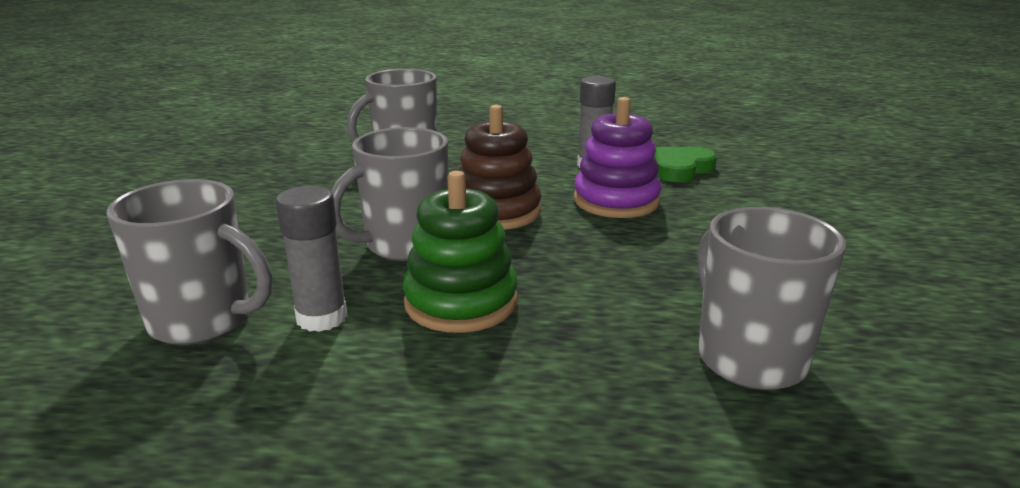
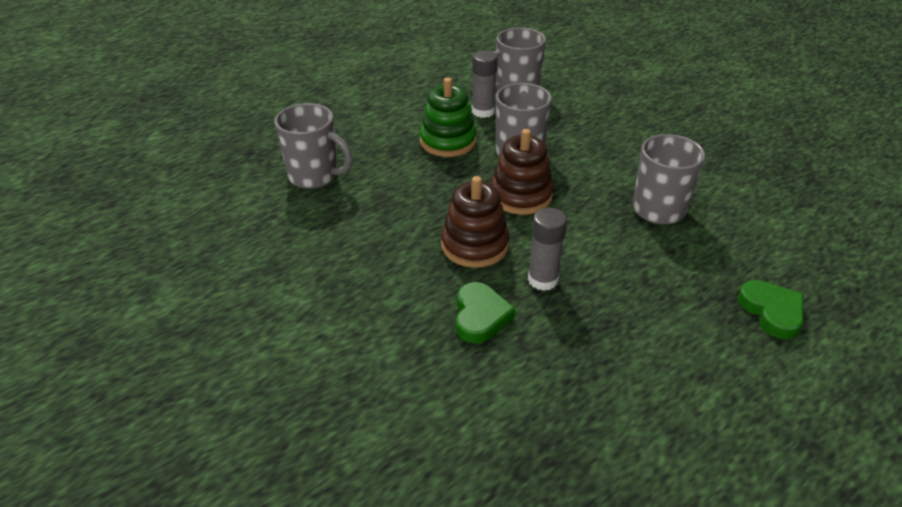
camera: 135 degrees right, 15 degrees up
purple stacking toy [574,97,662,218] -> brown stacking toy [441,176,509,268]
none -> green heart [738,280,804,339]

